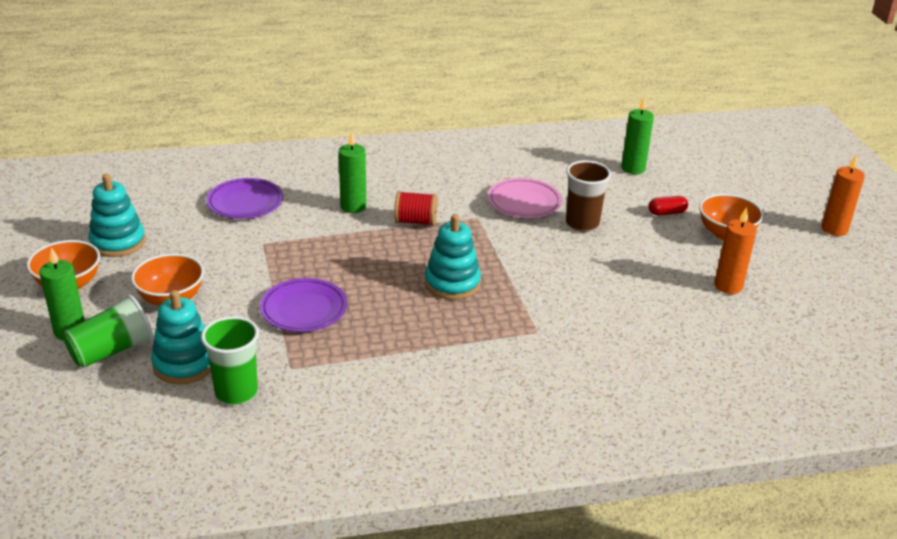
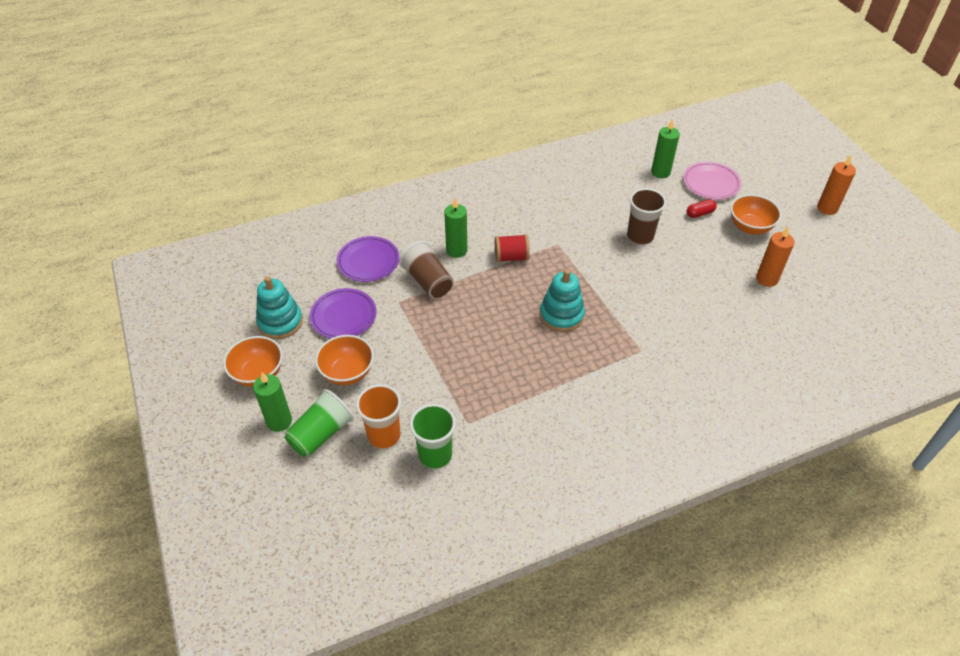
camera: 10 degrees left, 15 degrees up
turquoise stacking toy [151,290,211,384] -> orange cup [356,384,401,449]
purple plate [260,278,347,332] -> purple plate moved to [310,288,376,339]
pink plate [488,178,562,218] -> pink plate moved to [683,162,741,200]
none -> brown cup [399,241,453,298]

